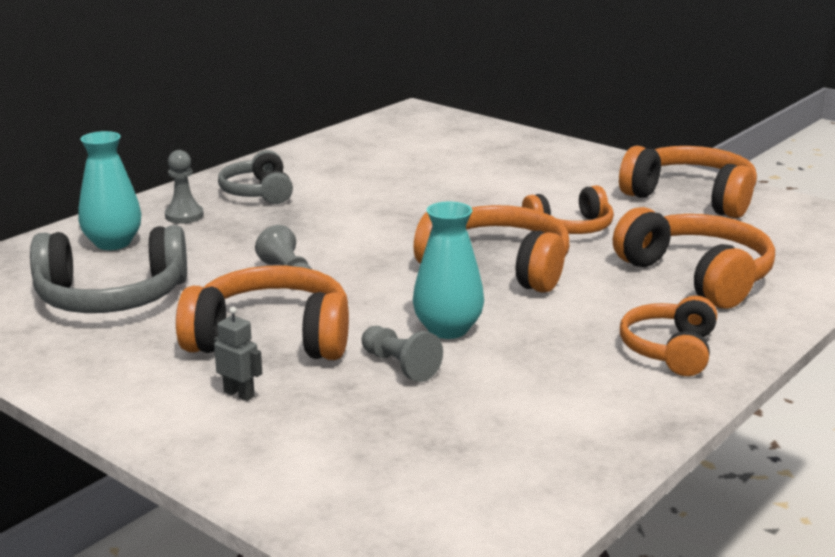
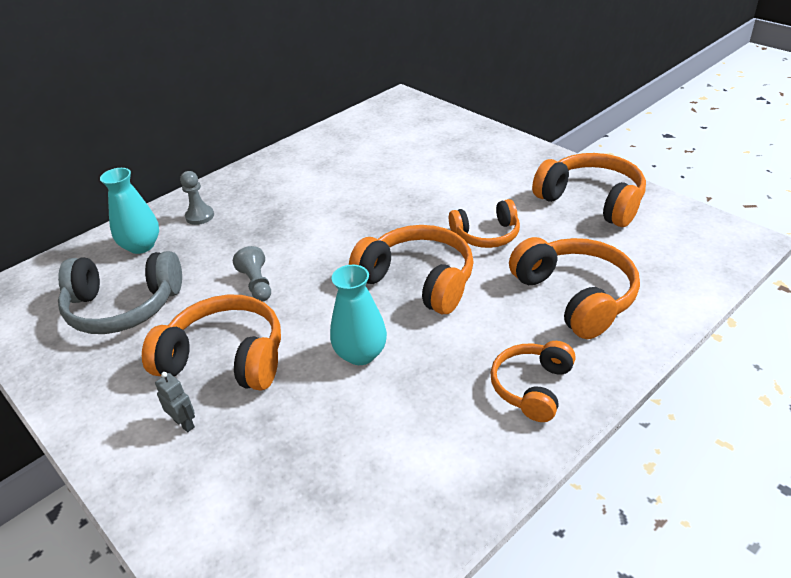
camera: 10 degrees right, 15 degrees up
grey headphones [218,150,293,204] -> none
grey pawn [362,326,443,382] -> none

